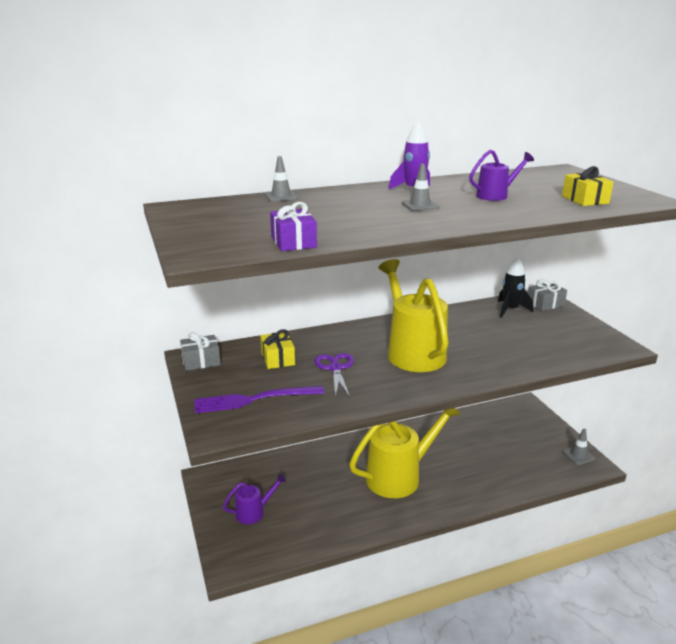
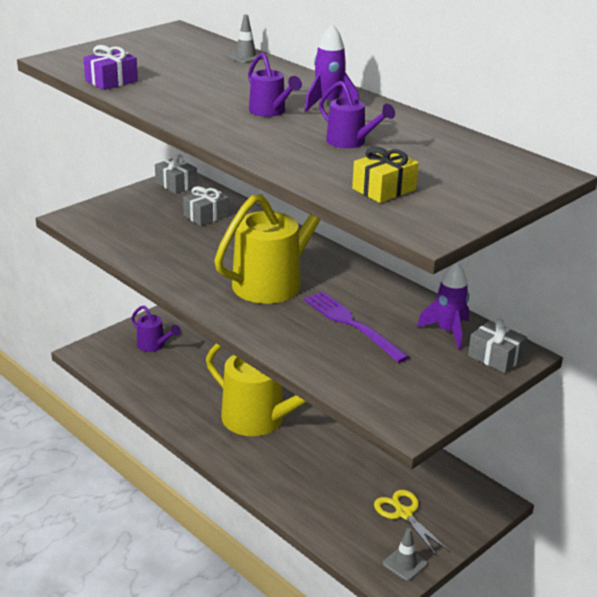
camera: 65 degrees right, 5 degrees up
purple fork [194,386,324,413] -> purple fork moved to [304,291,409,363]
yellow gift [260,329,295,369] -> grey gift [183,186,229,226]
purple scissors [314,353,354,398] -> none
grey traffic cone [402,164,439,211] -> purple watering can [248,53,302,117]
black rocket [498,258,533,318] -> purple rocket [417,262,469,350]
none -> yellow scissors [374,490,449,555]

